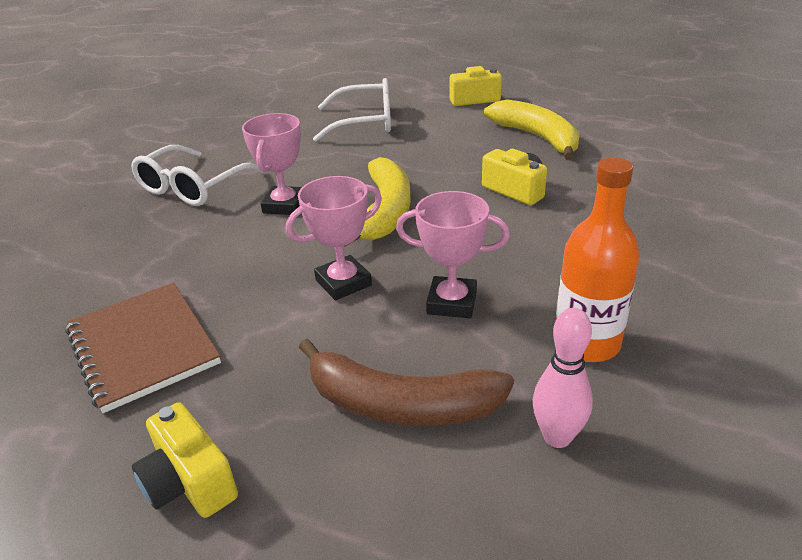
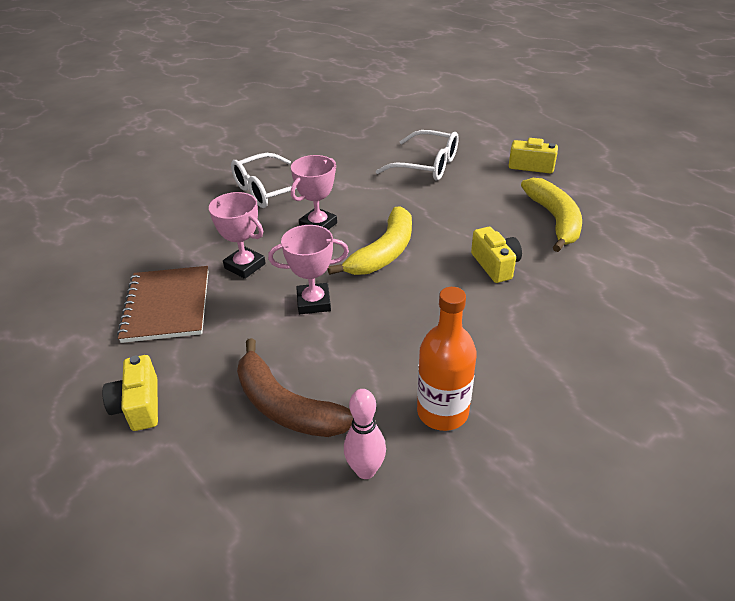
camera: 25 degrees right, 5 degrees up
pink trophy [396,191,510,318] -> pink trophy moved to [209,192,266,279]

